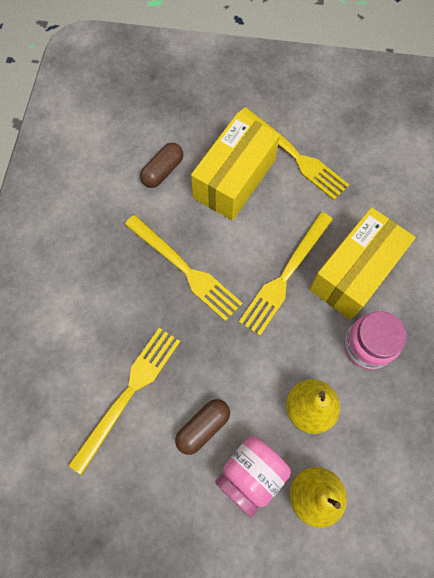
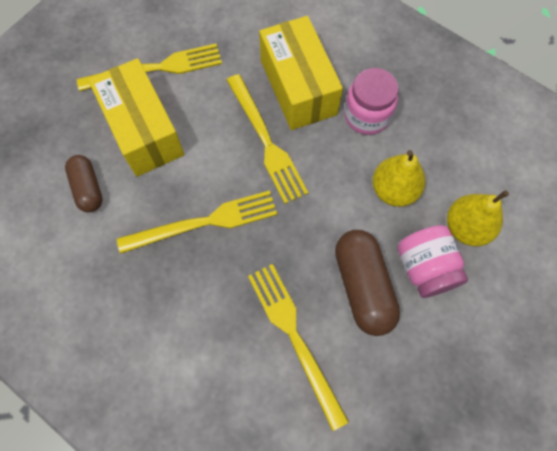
camera: 60 degrees left, 0 degrees up
brown capsule [175,399,230,455] -> brown capsule [335,230,400,336], size x1.60

